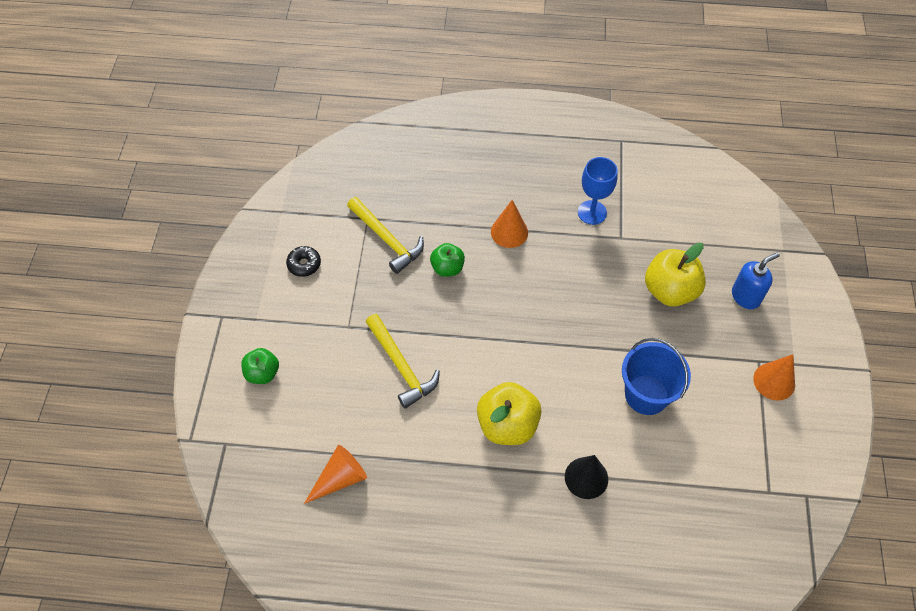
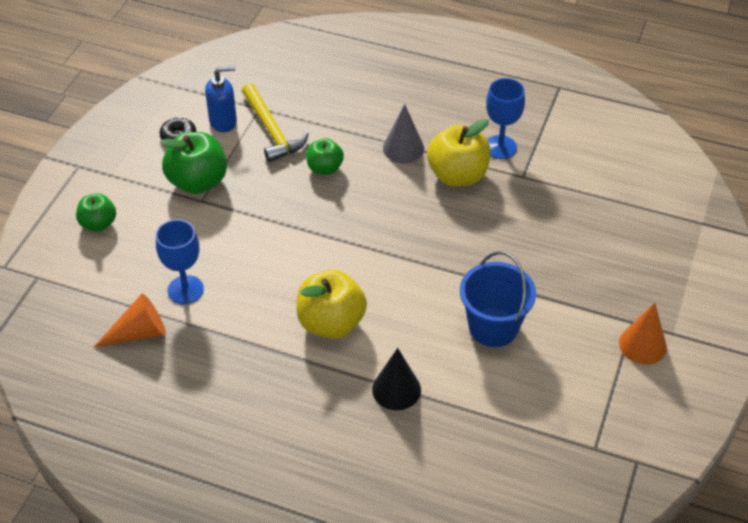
camera: 15 degrees right, 10 degrees down
yellow hammer [366,314,440,409] -> none
orange cone [491,200,528,248] -> grey cone [383,104,424,163]
yellow apple [645,243,706,307] -> yellow apple moved to [427,119,491,187]
blue soap dispenser [732,252,780,309] -> blue soap dispenser moved to [205,66,237,132]
none -> blue goblet [156,219,204,304]
none -> green apple [160,132,227,194]

